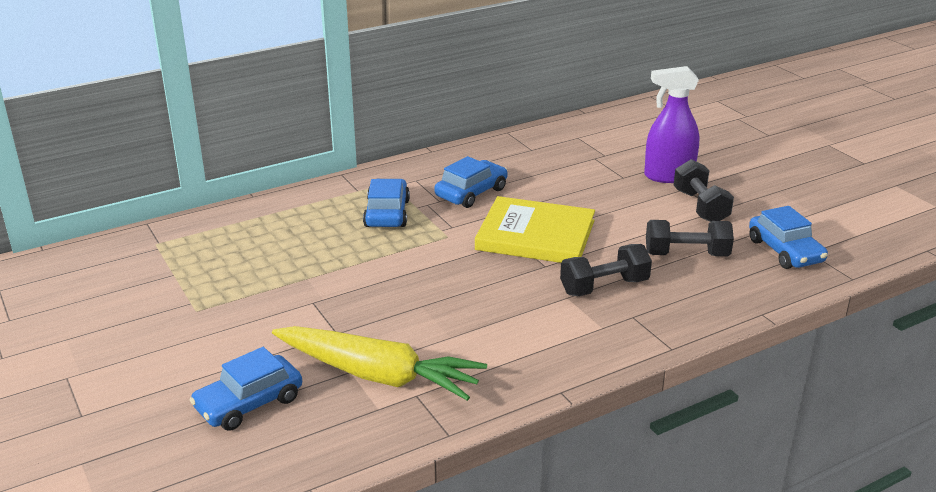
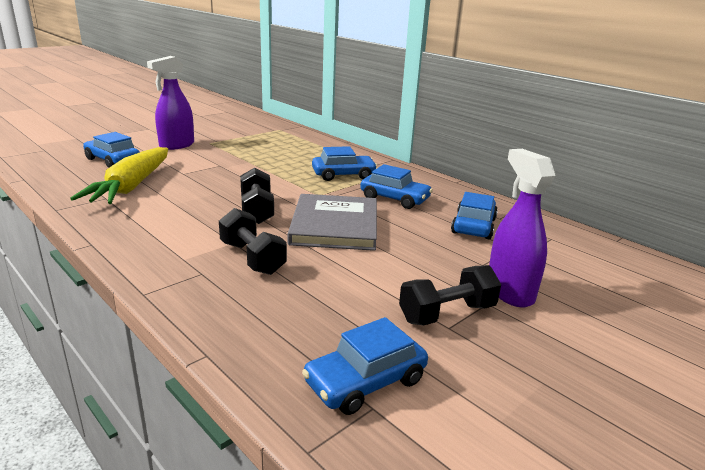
camera: 75 degrees right, 5 degrees down
yellow book [475,196,595,263] -> grey book [287,194,377,251]
black dumbbell [646,220,734,256] -> black dumbbell moved to [240,168,274,224]
none -> purple spray bottle [147,56,194,150]
none -> blue car [451,192,498,239]

